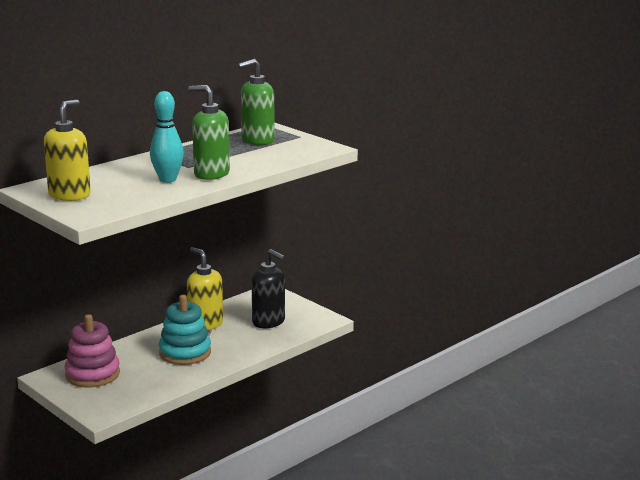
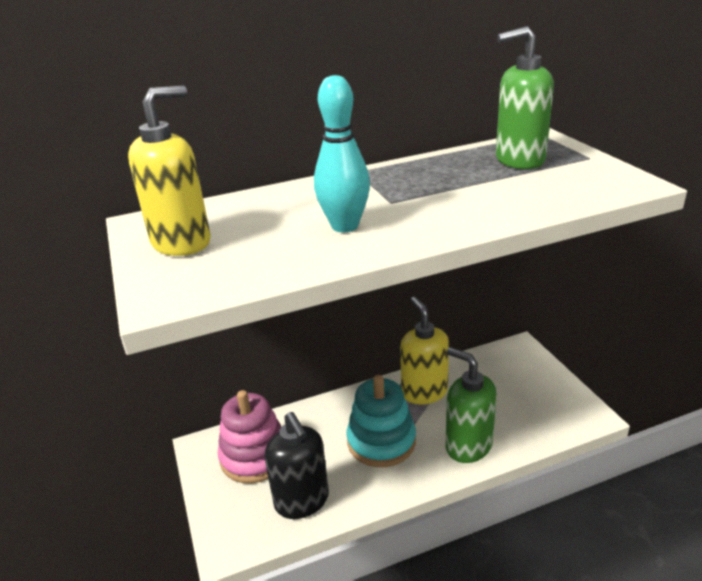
camera: 25 degrees right, 10 degrees up
green soap dispenser [188,85,230,180] -> green soap dispenser moved to [446,347,497,463]
black soap dispenser [252,249,285,328] -> black soap dispenser moved to [265,412,329,519]

